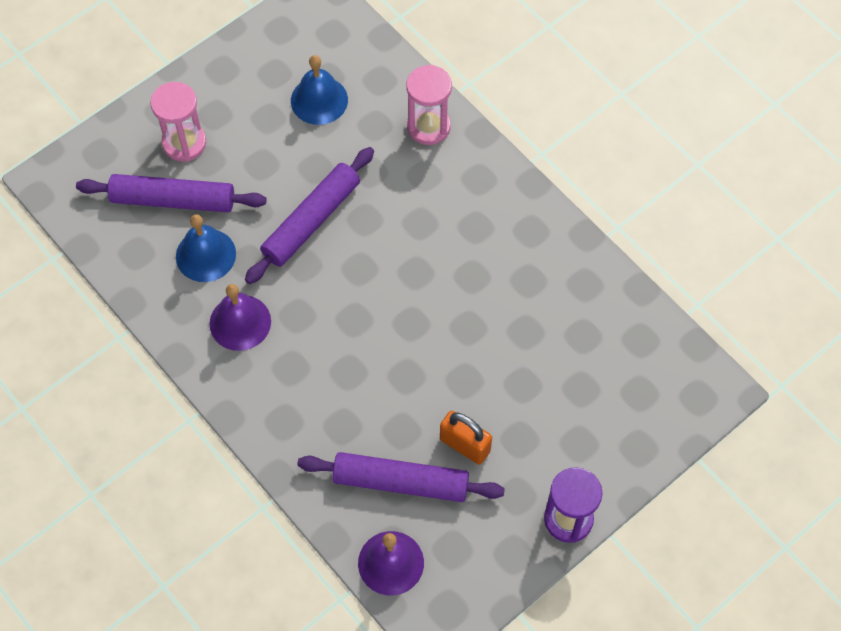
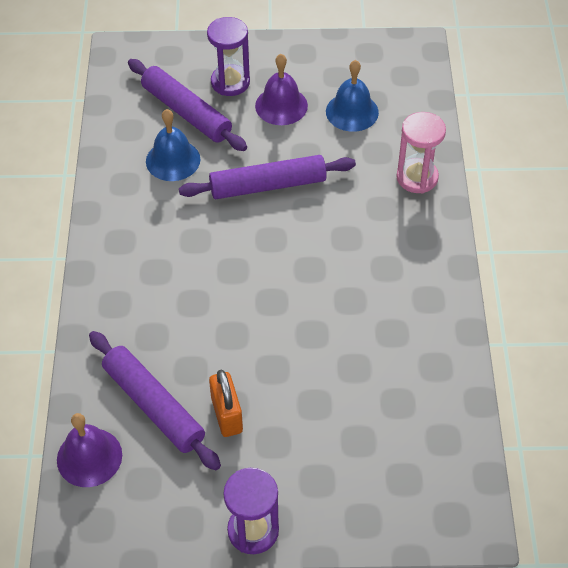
camera: 40 degrees right, 10 degrees down
pink hourglass [151,82,206,162] -> purple hourglass [207,17,250,96]
purple bell [209,284,271,351] -> purple bell moved to [255,54,308,125]

